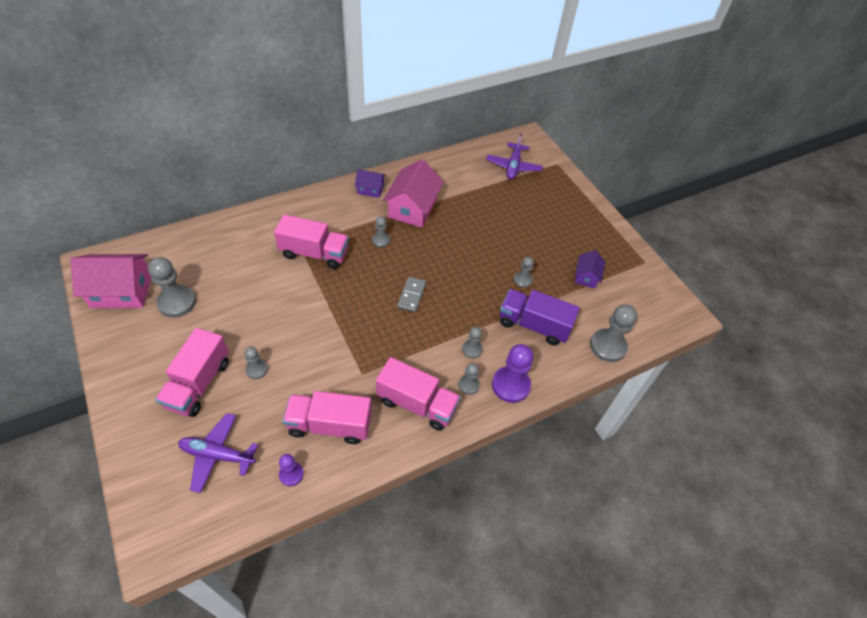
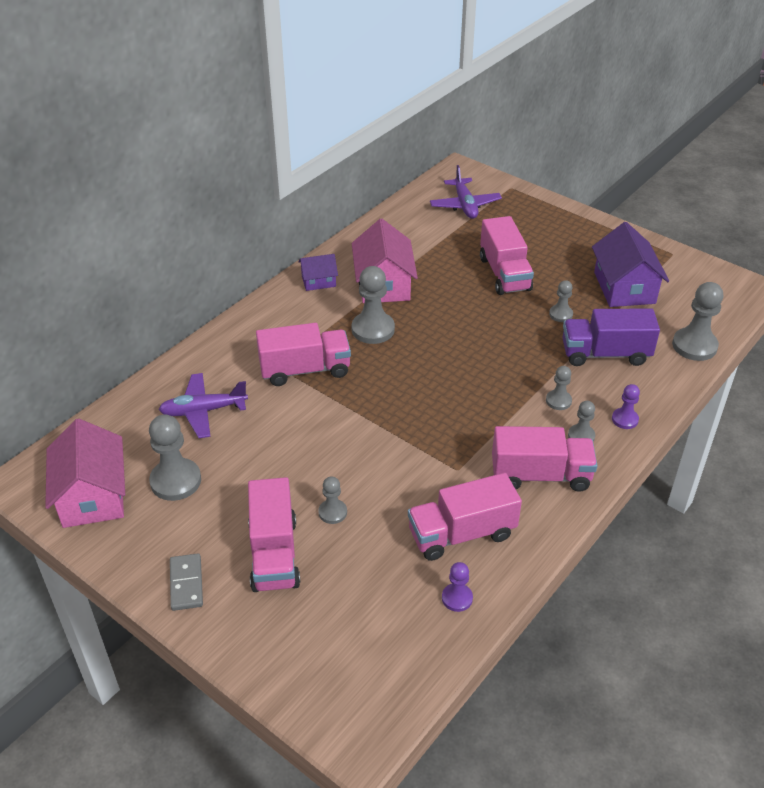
camera: 20 degrees left, 10 degrees down
pink house [70,254,151,308] -> pink house turned 75 degrees counterclockwise [45,418,125,528]
purple plane [178,413,258,493] -> purple plane moved to [159,373,248,438]
grey pawn [372,216,390,247] -> grey pawn [352,266,395,344], size x1.81
grey domino [397,277,426,312] -> grey domino moved to [170,553,203,611]
purple pawn [492,344,533,403] -> purple pawn [612,384,640,429], size x0.55
purple house [575,250,605,289] -> purple house [592,222,669,307], size x1.86
none -> pink truck [480,216,534,295]

